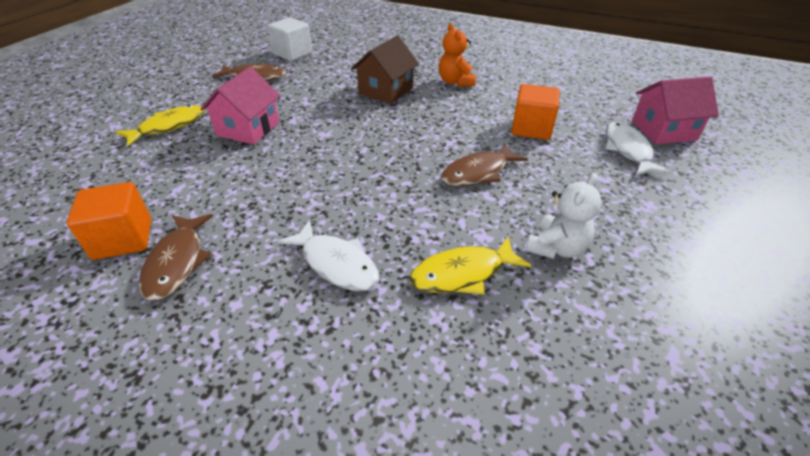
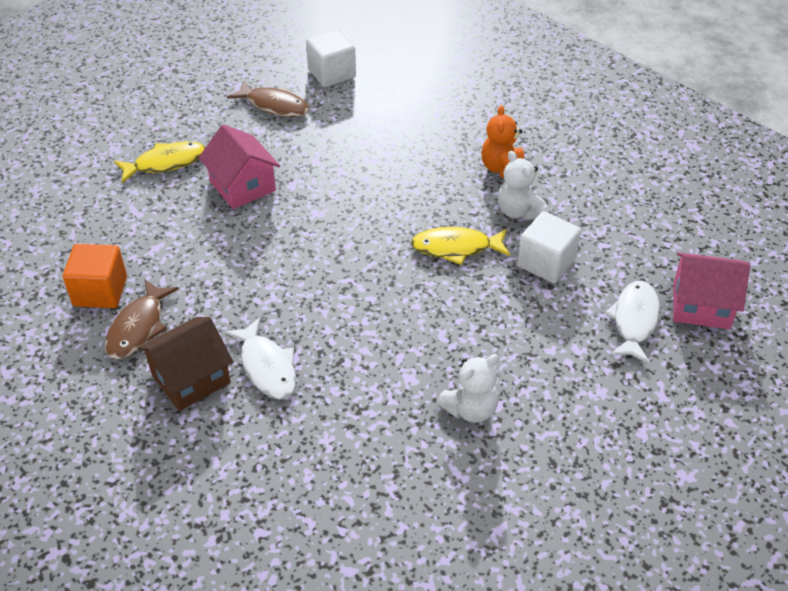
camera: 20 degrees right, 5 degrees up
pink house [200,67,280,145] -> pink house turned 75 degrees counterclockwise [199,124,280,209]
brown house [351,36,419,104] -> brown house moved to [138,317,233,411]
yellow fish [410,237,531,295] -> yellow fish moved to [411,227,510,265]
brown fish [441,143,528,186] -> none
orange cube [511,84,560,140] -> white cube [517,211,581,283]
none -> white teddy bear [498,151,548,220]

